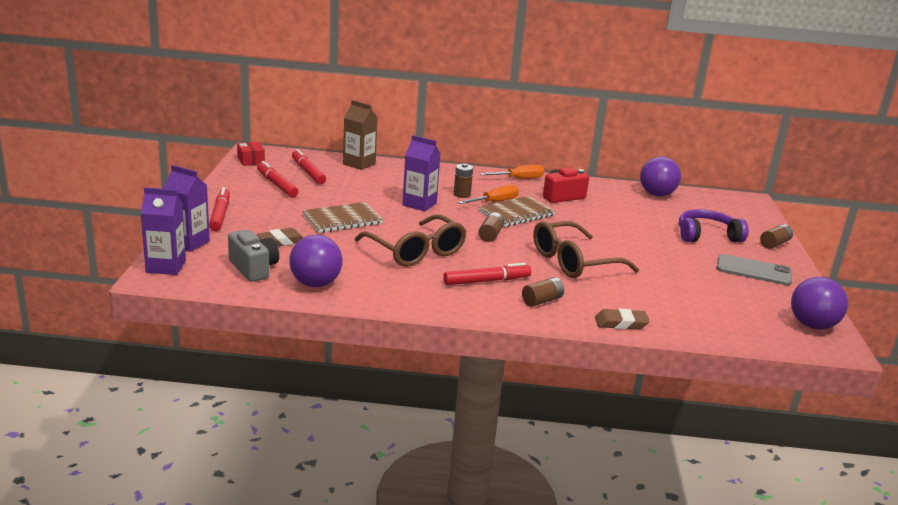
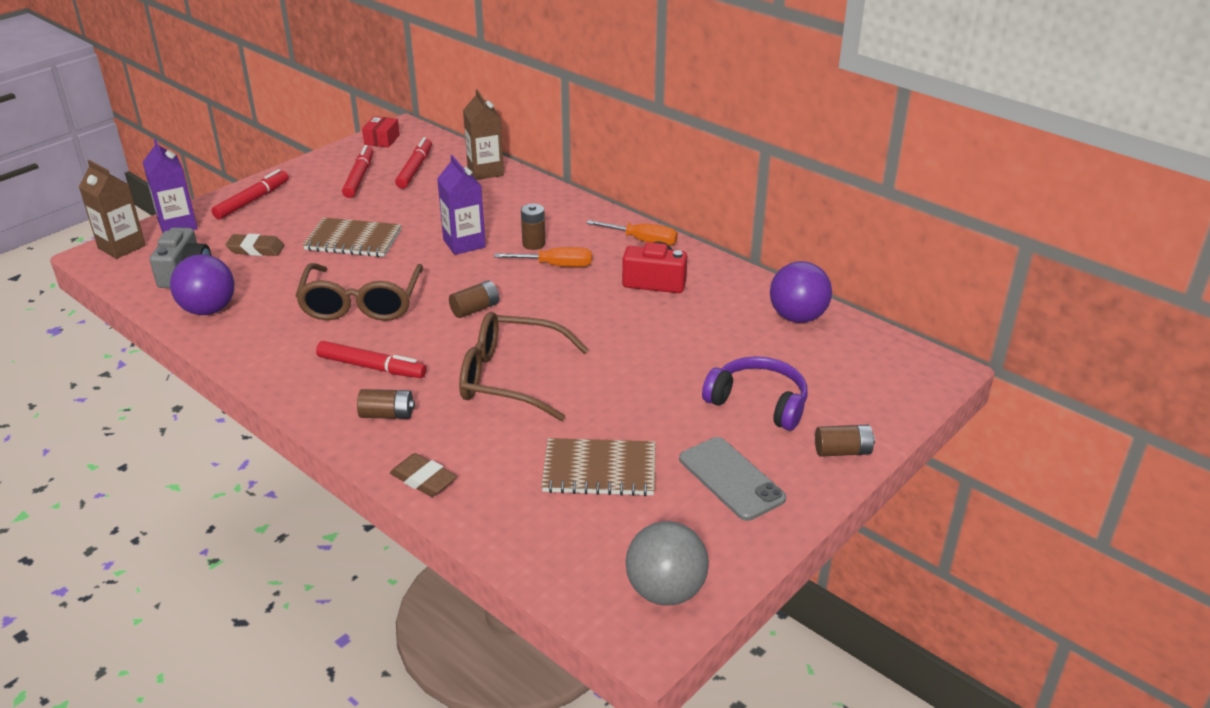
camera: 40 degrees right, 10 degrees up
purple carton [141,187,186,275] -> brown carton [79,160,146,259]
brown notebook [478,196,556,227] -> brown notebook moved to [541,438,656,496]
purple ball [791,277,848,330] -> grey ball [626,521,709,606]

